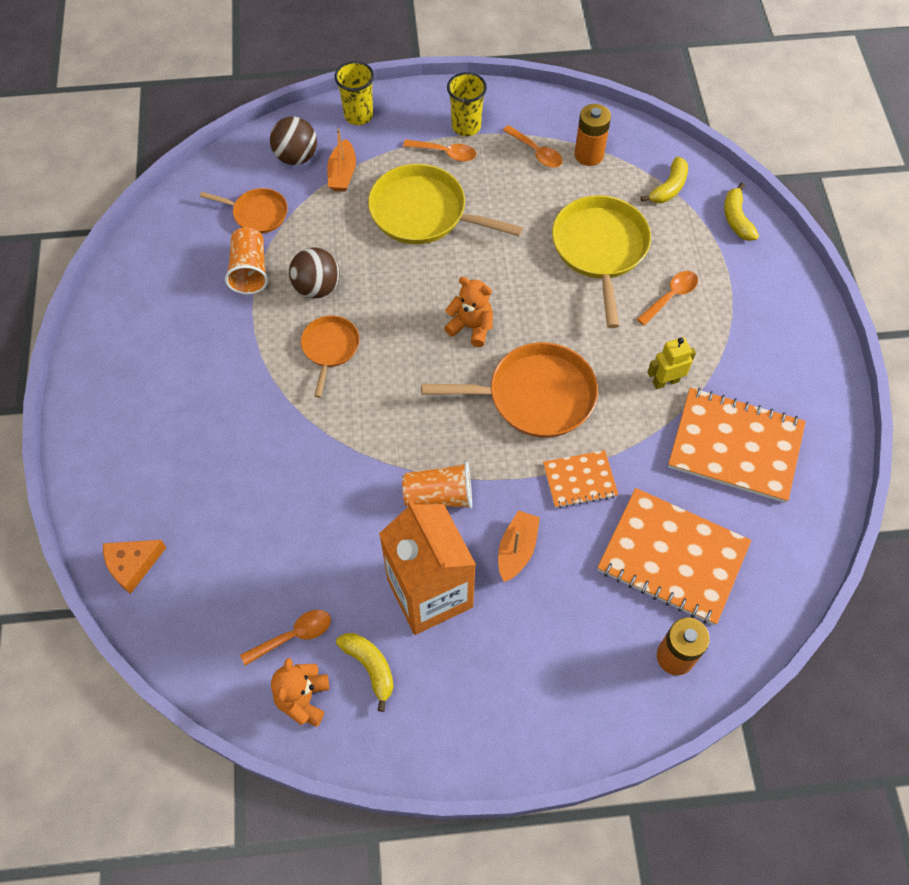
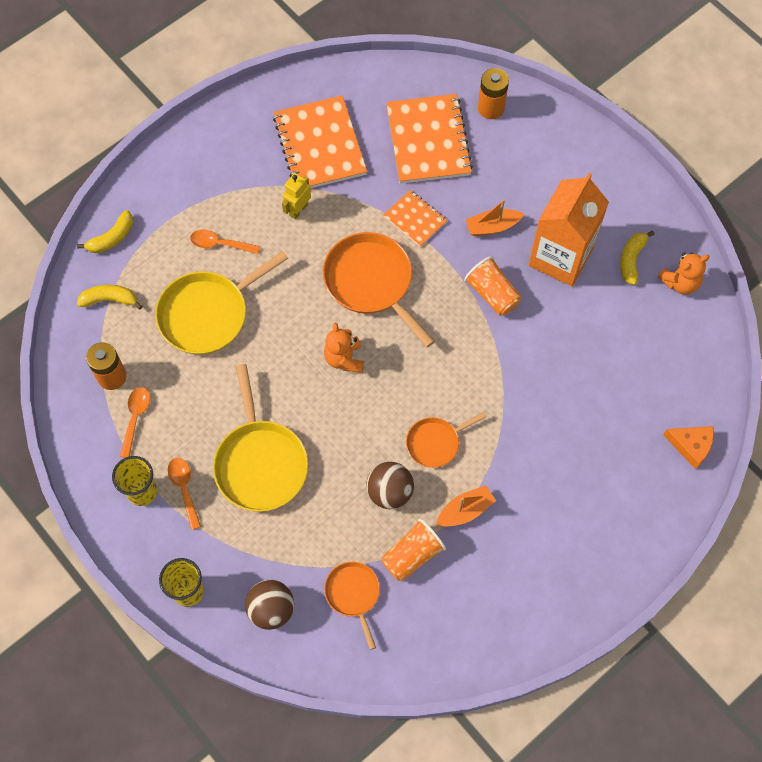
camera: 125 degrees left, 5 degrees up
orange spoon [240,610,331,666] -> none
orange boat [327,129,356,192] -> orange boat moved to [436,485,496,526]
yellow robot [647,337,696,389] -> yellow robot turned 90 degrees clockwise [282,173,311,220]

